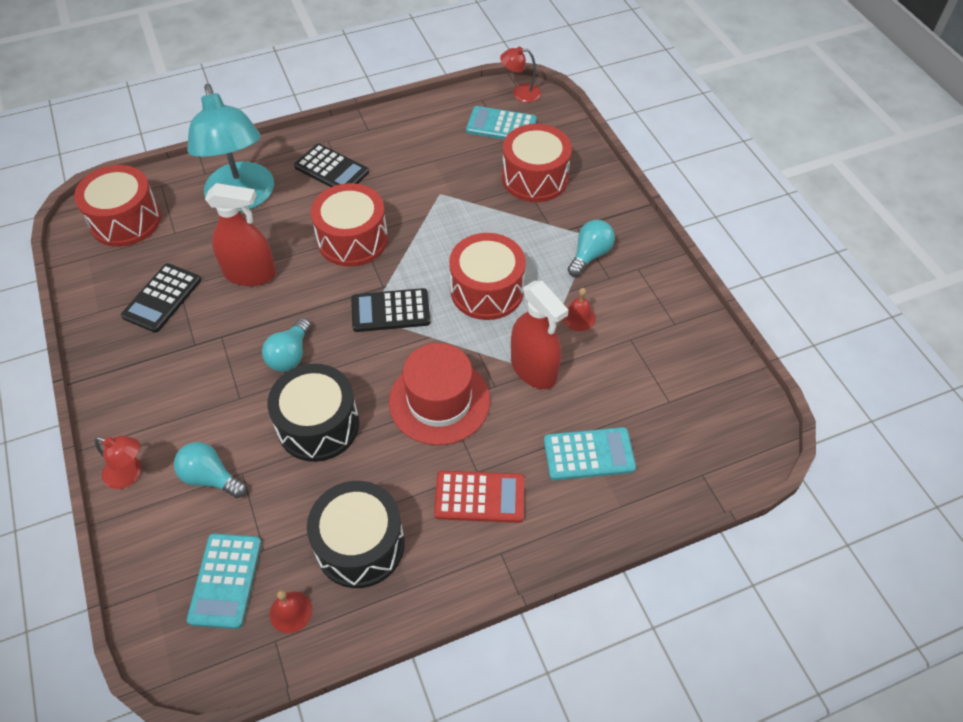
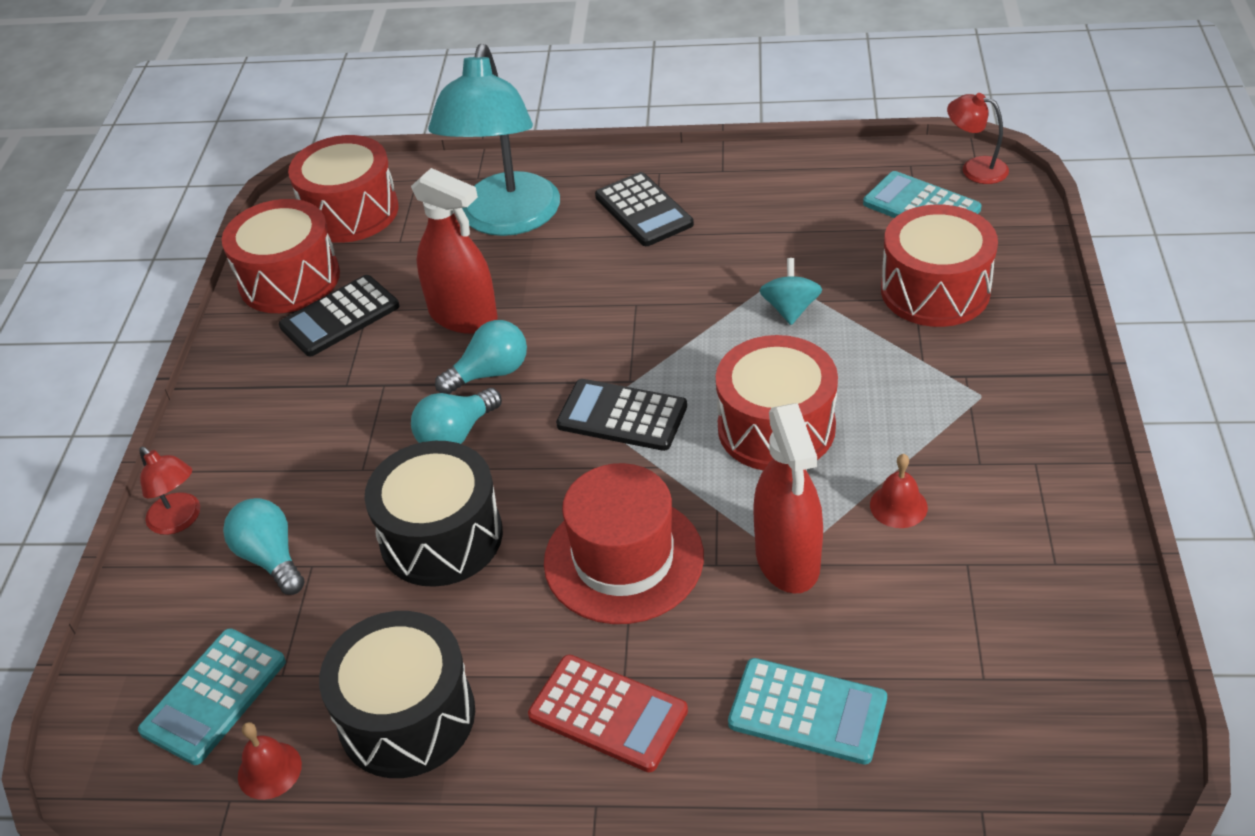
camera: 30 degrees right, 10 degrees down
red drum [311,183,388,267] -> red drum moved to [222,199,340,313]
turquoise light bulb [568,220,615,277] -> turquoise light bulb moved to [435,320,527,394]
none -> turquoise spinning top [759,258,822,325]

